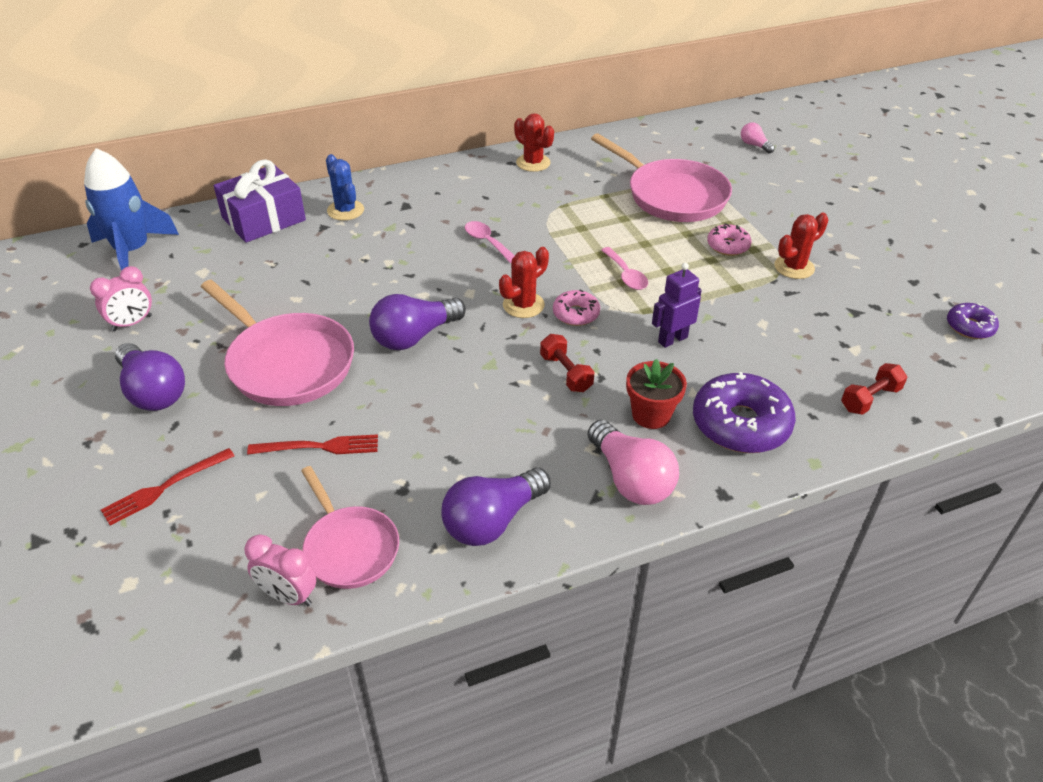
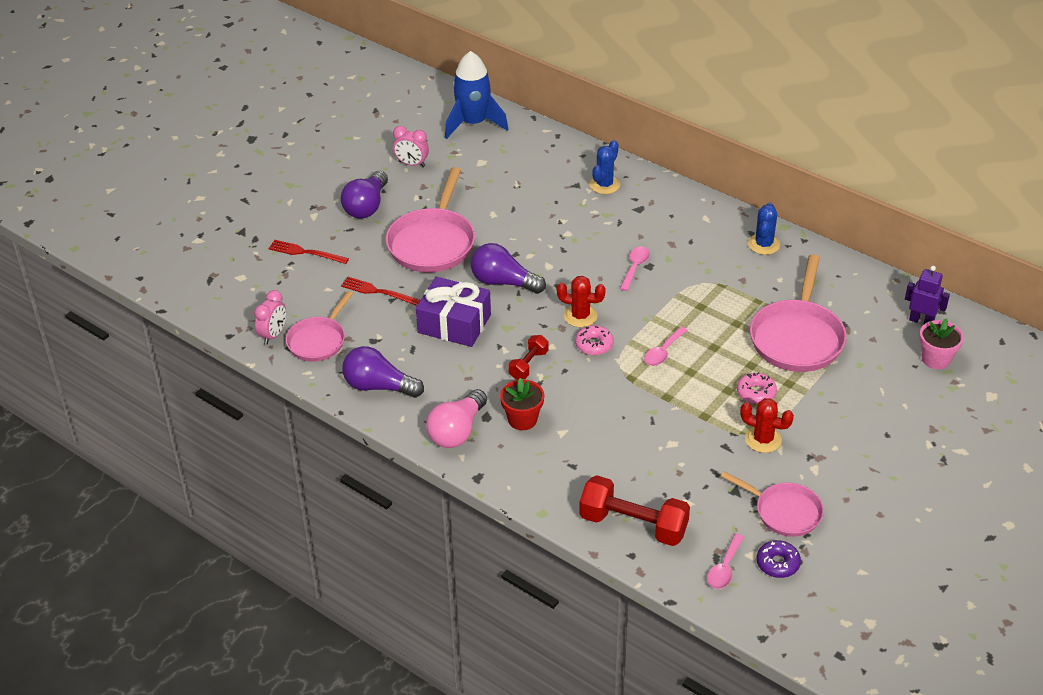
camera: 60 degrees right, 0 degrees up
purple gift [214,159,306,243] -> purple gift moved to [416,277,491,347]
pink clock [244,534,316,606] -> pink clock turned 150 degrees counterclockwise [254,290,286,345]
red fork [247,434,378,455] -> red fork turned 150 degrees clockwise [341,277,420,306]
red cactus [514,113,554,172] -> blue cactus [748,203,780,255]
purple robot [652,263,702,348] -> purple robot moved to [905,266,950,324]
purple donut [693,372,796,453] -> none
pink light bulb [741,123,775,153] -> pink flower pot [919,318,964,369]
red dumbbell [841,363,907,415] -> red dumbbell [579,475,690,546], size x1.85
none -> pink spoon [707,533,744,589]
none -> pink pan [721,471,824,537]

